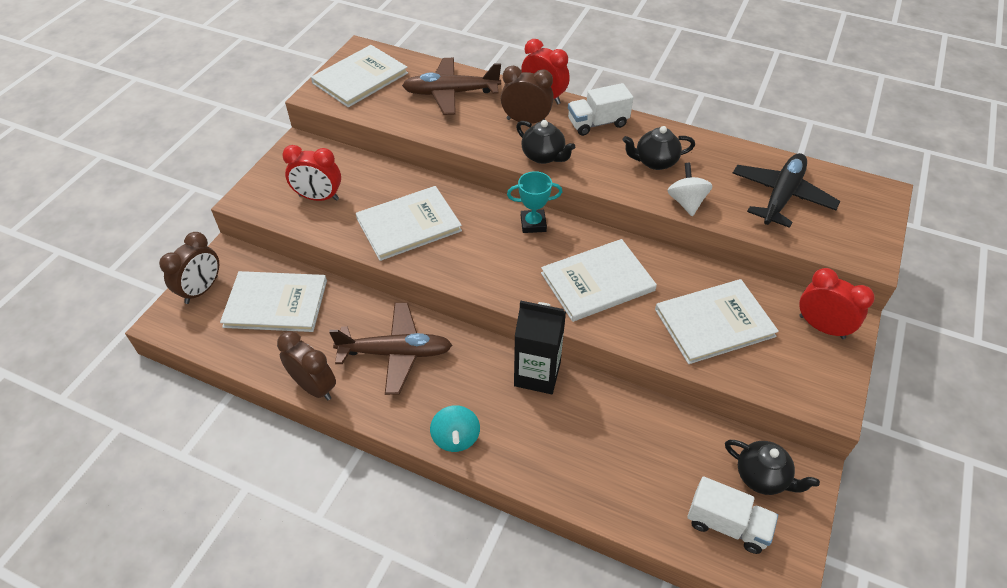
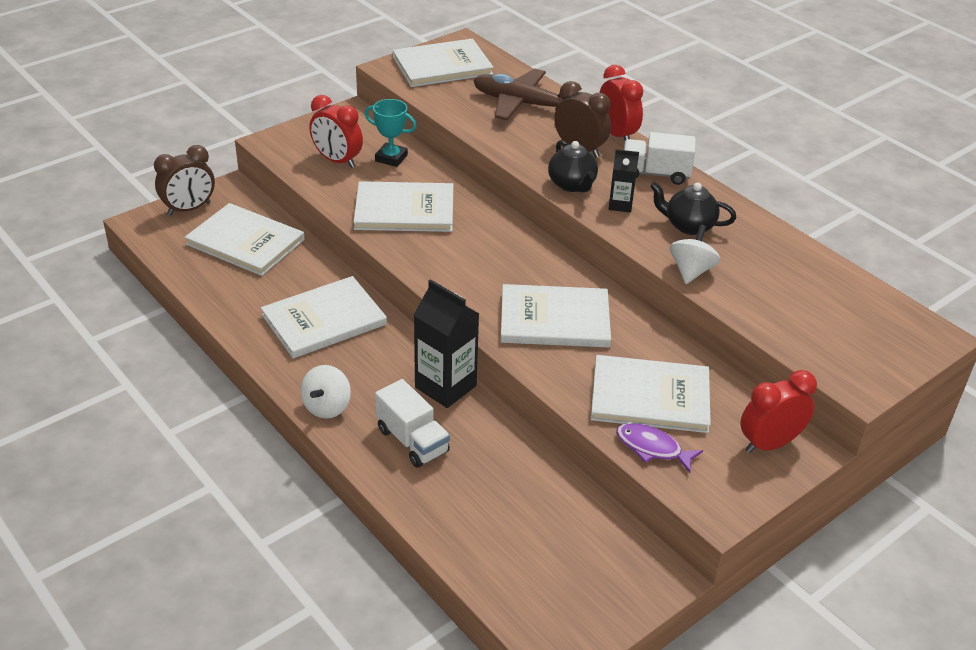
camera: 25 degrees right, 10 degrees down
brown clock [277,331,336,400] -> none
brown plane [329,303,452,395] -> white book [261,276,387,359]
turquoise spinning top [430,405,480,452] -> white spinning top [300,365,351,419]
turquoise trophy [507,171,562,233] -> turquoise trophy moved to [365,99,416,167]
white truck [687,476,778,554] -> white truck moved to [375,379,450,468]
black teapot [725,440,820,495] -> none
black plane [733,153,840,228] -> none
red clock [799,268,875,339] -> red clock turned 90 degrees counterclockwise [740,370,817,453]
none -> black carton [609,149,639,213]
none -> purple fish [616,423,703,473]

